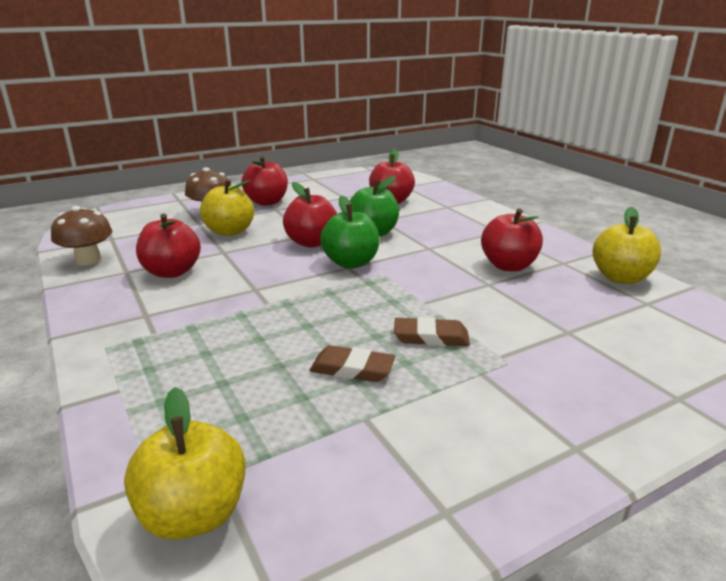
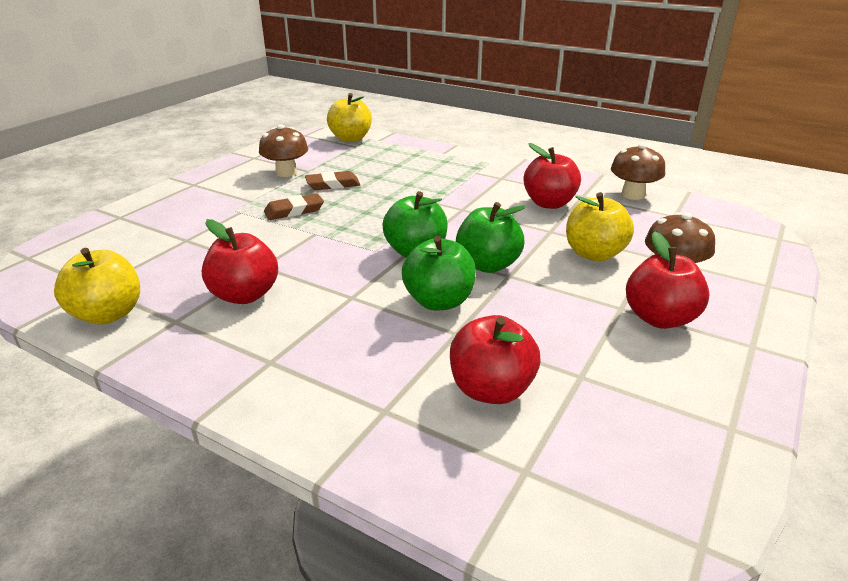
camera: 150 degrees right, 5 degrees up
red apple [283,182,337,247] -> green apple [456,202,526,273]
none -> brown mushroom [259,124,308,177]

